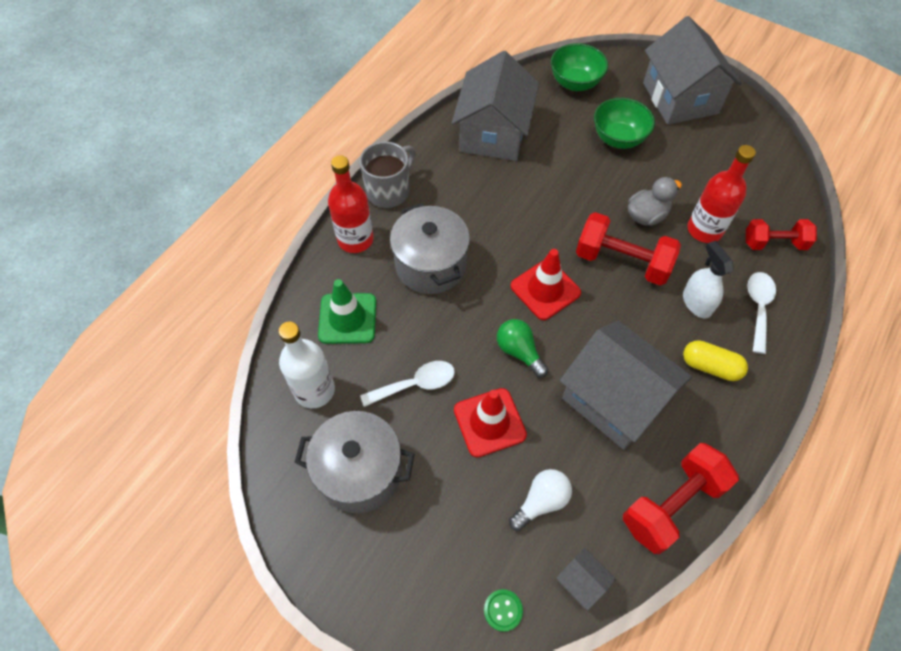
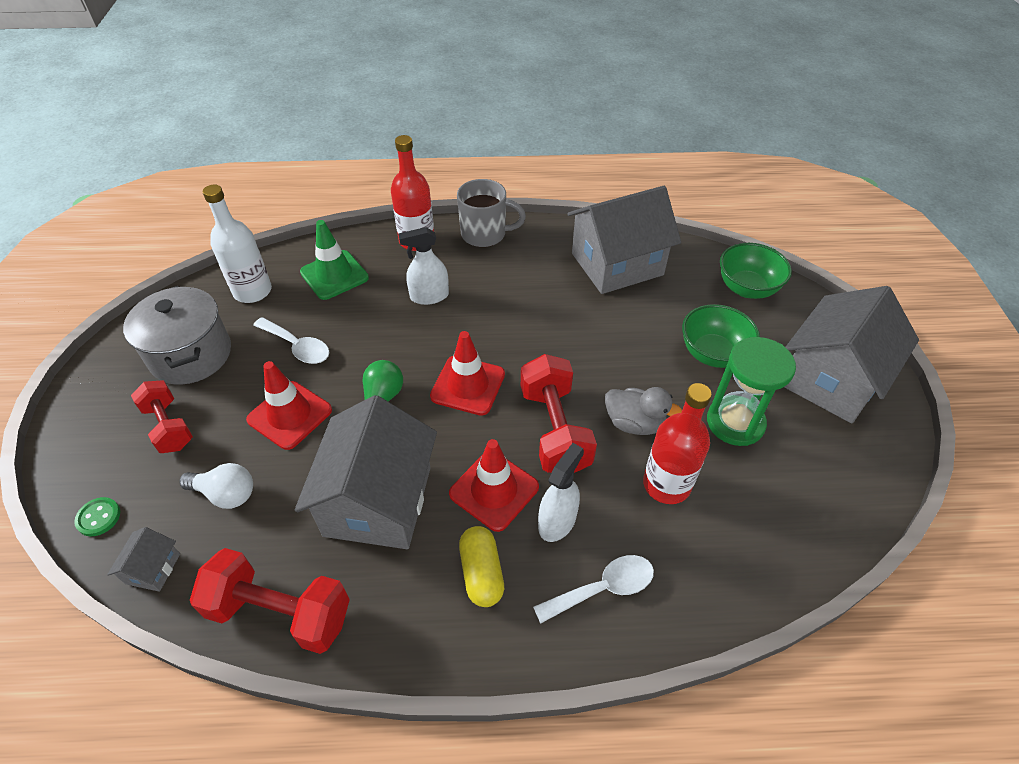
camera: 55 degrees right, 10 degrees down
grey pot [390,203,470,294] -> white spray bottle [399,227,449,305]
red dumbbell [746,219,817,250] -> red dumbbell moved to [131,381,193,453]
none -> red traffic cone [449,439,539,532]
none -> green hourglass [707,337,796,446]

